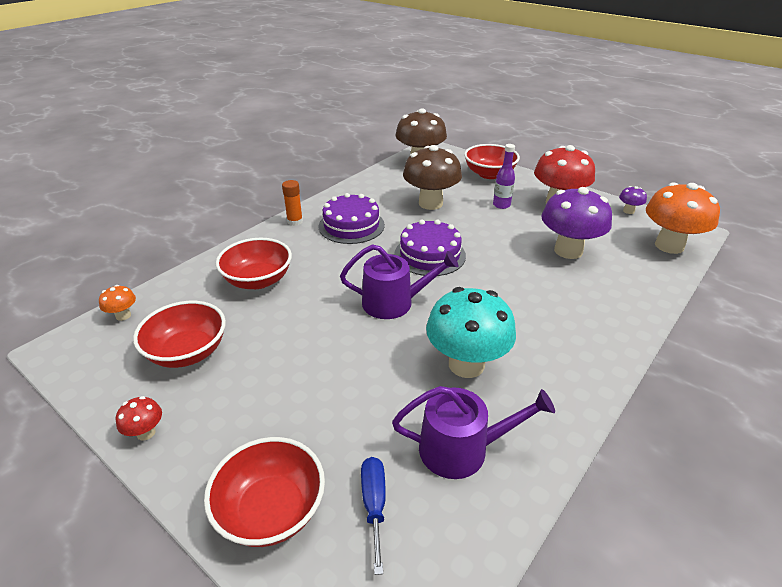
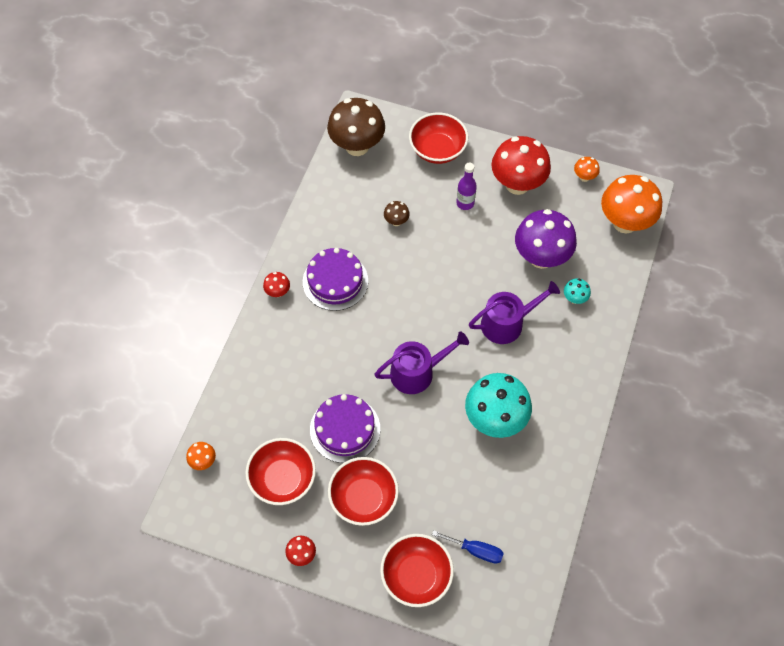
camera: 20 degrees left, 25 degrees up
red bowl [216,238,292,289] -> red bowl moved to [328,457,399,526]
orange glue stick [282,180,303,226] -> red mushroom [263,272,290,297]
blue screwdriver [361,457,386,575] -> blue screwdriver turned 135 degrees clockwise [432,530,504,564]
purple watering can [392,386,555,479] -> purple watering can moved to [469,281,560,344]
purple cake [394,220,466,276] -> purple cake moved to [310,394,380,463]
brown mushroom [403,145,462,210] -> brown mushroom [384,201,410,226], size x0.44
purple mushroom [619,186,647,214] -> orange mushroom [574,157,600,182]
none -> turquoise mushroom [564,278,591,304]

